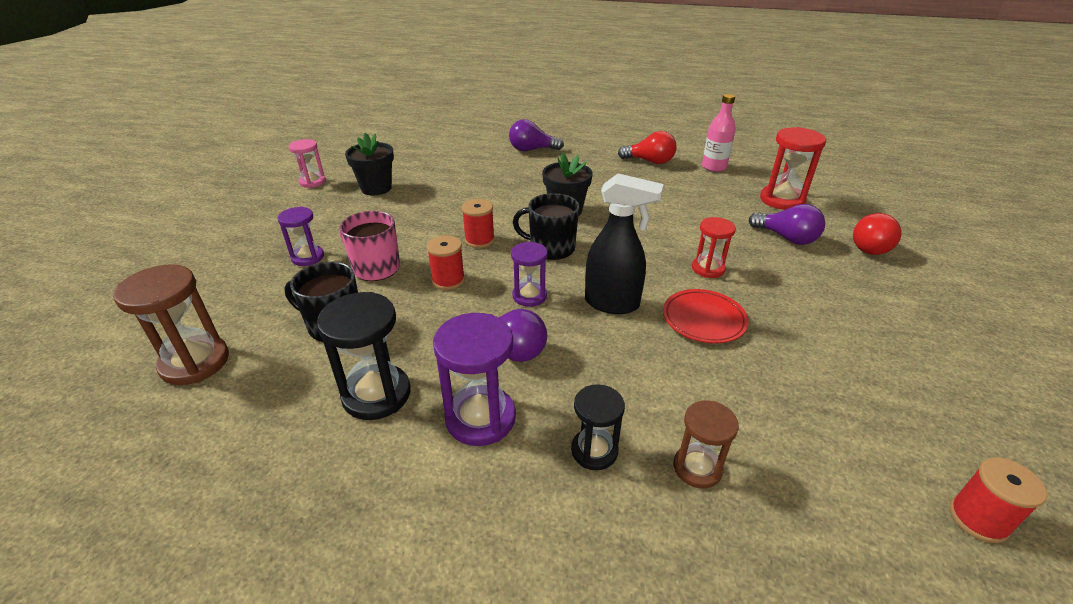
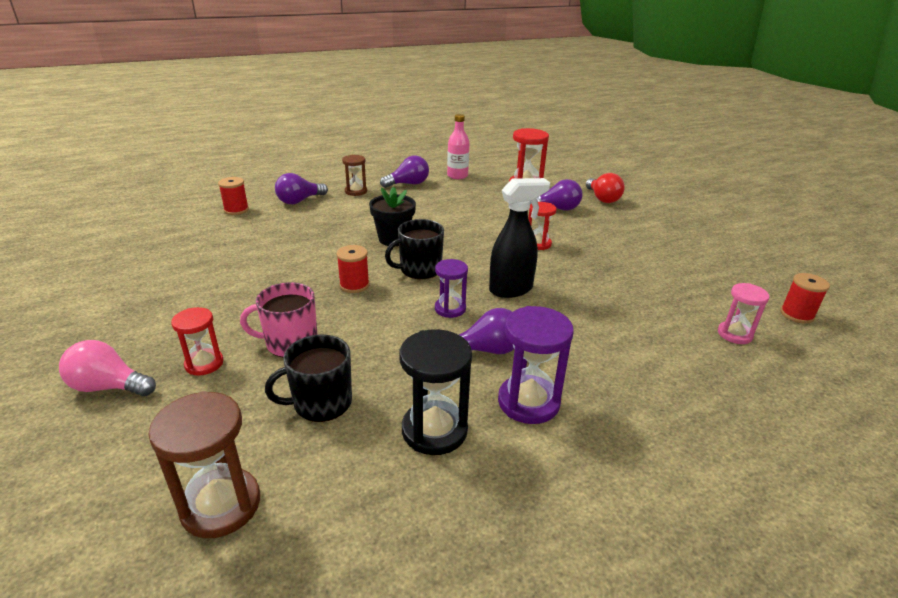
camera: 40 degrees left, 5 degrees down
purple hourglass [278,207,324,266] -> red hourglass [171,307,223,376]
pink hourglass [289,139,326,188] -> pink hourglass moved to [718,283,769,344]
black flower pot [345,133,394,195] -> none
red spool [427,235,465,290] -> red spool moved to [218,177,249,215]
black hourglass [571,384,625,470] -> none
red light bulb [618,131,677,164] -> purple light bulb [380,156,429,188]
red plate [663,289,749,343] -> none
brown hourglass [673,400,739,489] -> brown hourglass moved to [342,155,367,196]
none -> pink light bulb [59,340,156,396]

